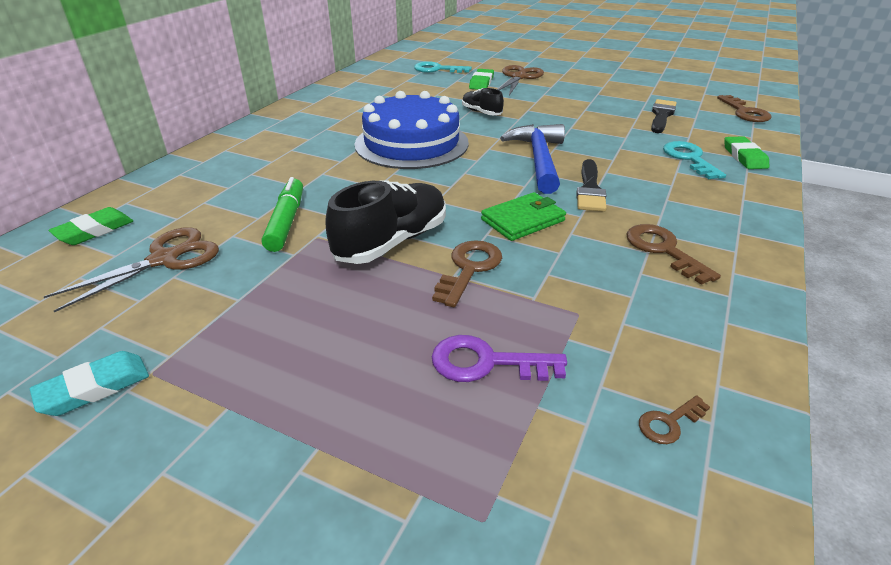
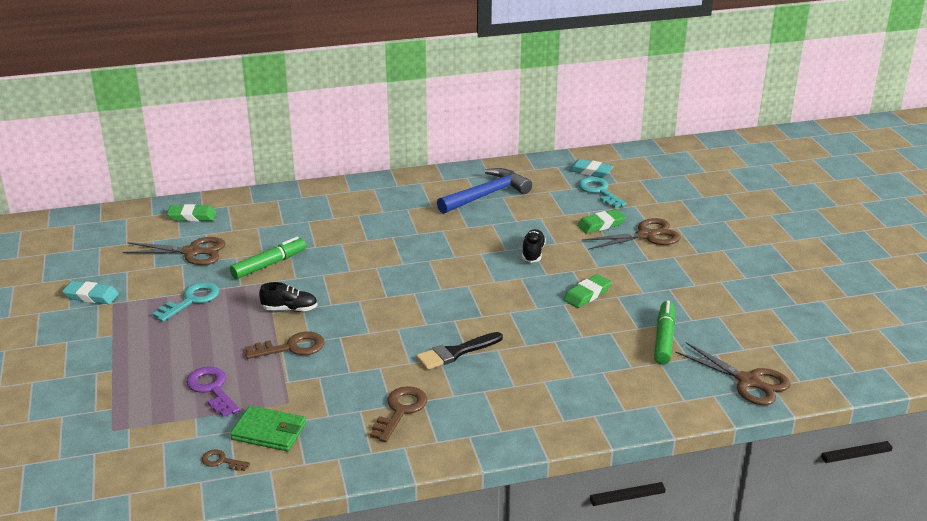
camera: 50 degrees right, 5 degrees down
black shoe [325,180,446,264] -> black shoe [259,282,318,312], size x0.55
blue cake [354,91,469,169] -> none
green wallet [481,192,566,241] -> green wallet moved to [230,406,306,451]
blue hammer [500,124,565,194] -> blue hammer moved to [437,168,532,214]
black brush [651,99,677,133] -> green marker [654,301,675,365]
turquoise key [663,141,726,179] -> turquoise key moved to [153,282,219,322]
brown key [717,95,771,122] -> brown scissors [675,342,791,405]
green eraser [724,136,769,169] -> green eraser moved to [563,274,612,308]
none -> turquoise eraser [568,159,614,178]

